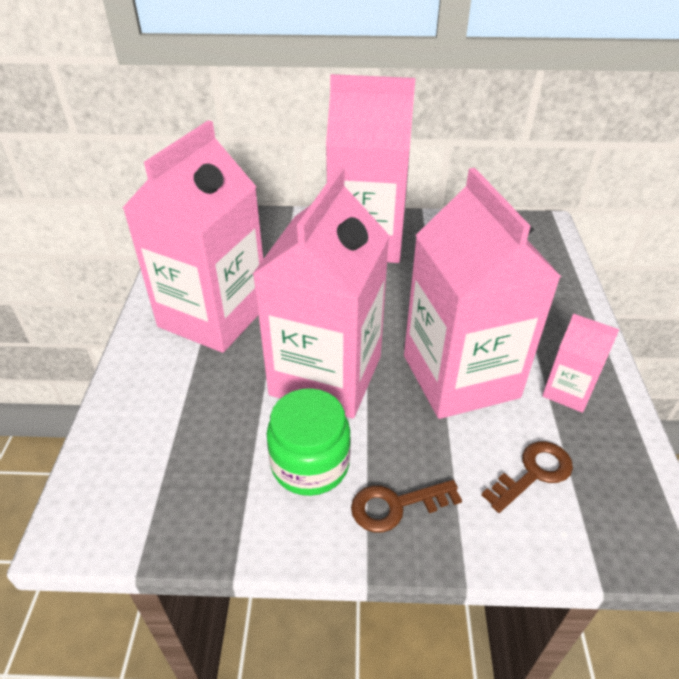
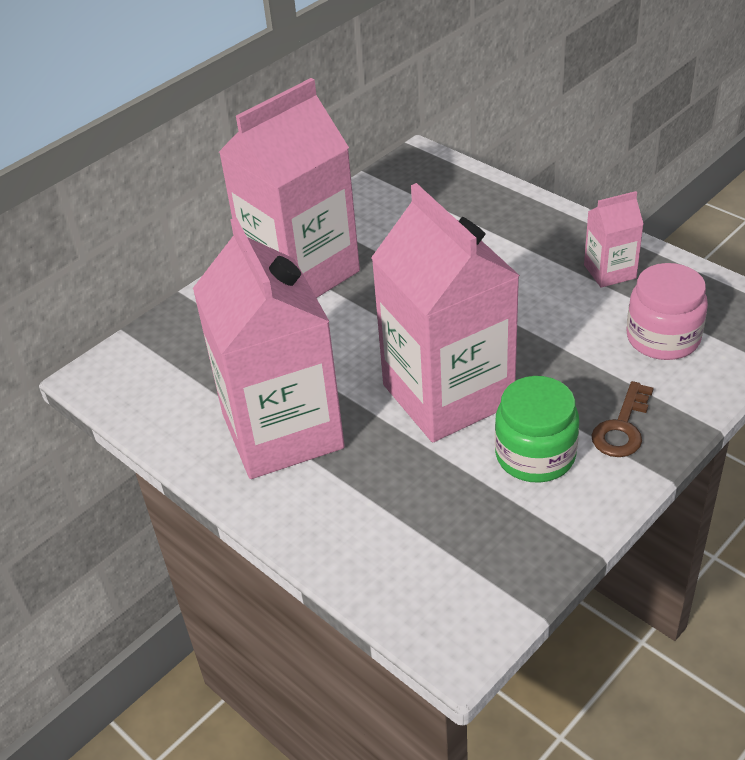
camera: 45 degrees left, 0 degrees up
pink carton [404,168,561,419] -> none
brown key [482,441,573,513] -> pink jar [627,263,708,360]

